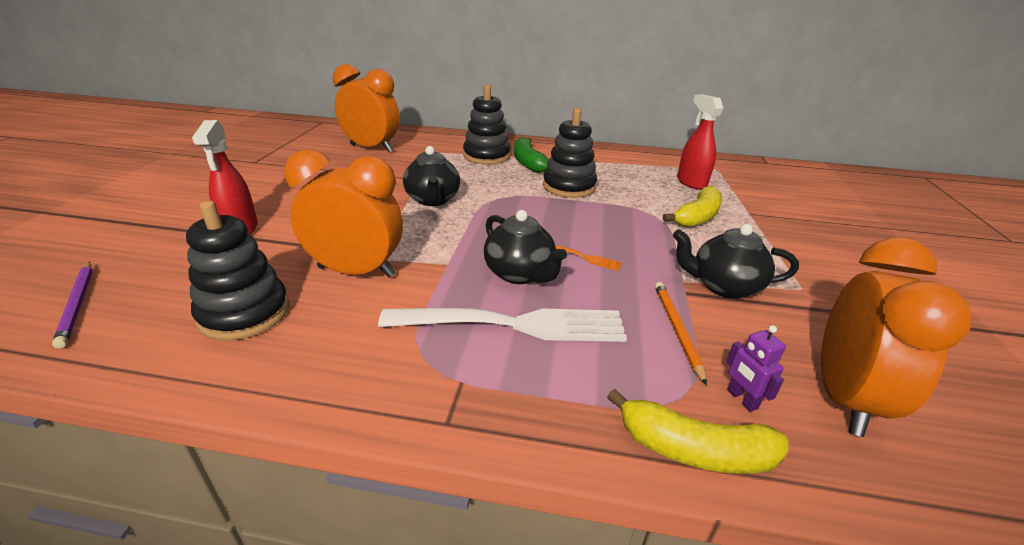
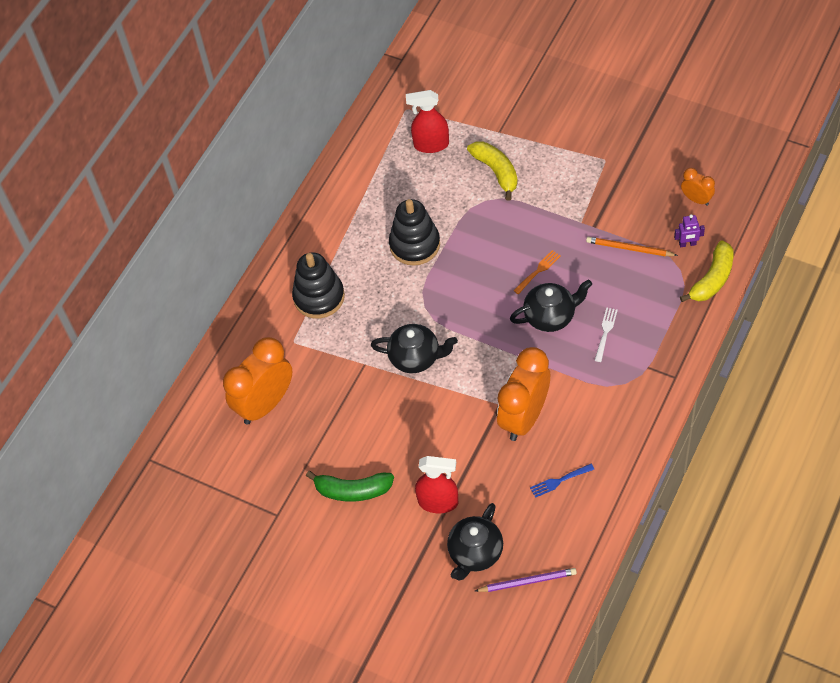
camera: 65 degrees left, 25 degrees up
black stacking toy [186,201,289,340] -> blue fork [530,464,594,498]
white fork [378,308,627,342] -> white fork [594,307,618,362], size x0.42
green banana [514,137,548,173] -> green banana moved to [306,471,394,502]
black teapot [673,224,799,299] -> black teapot moved to [447,503,503,580]
orange clock [821,237,972,437] -> orange clock [681,168,715,206], size x0.49

